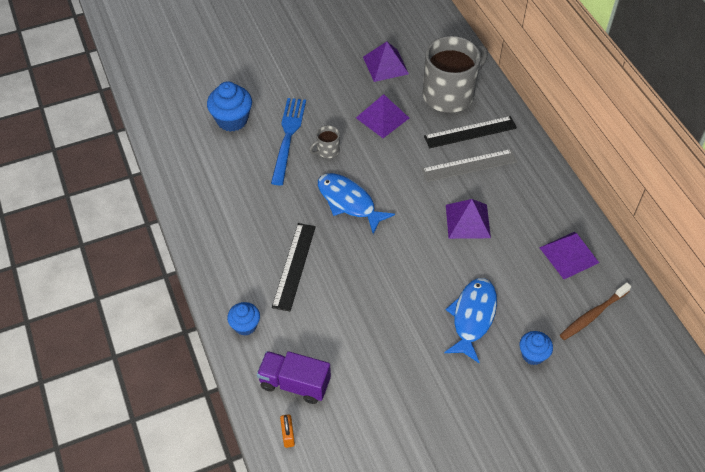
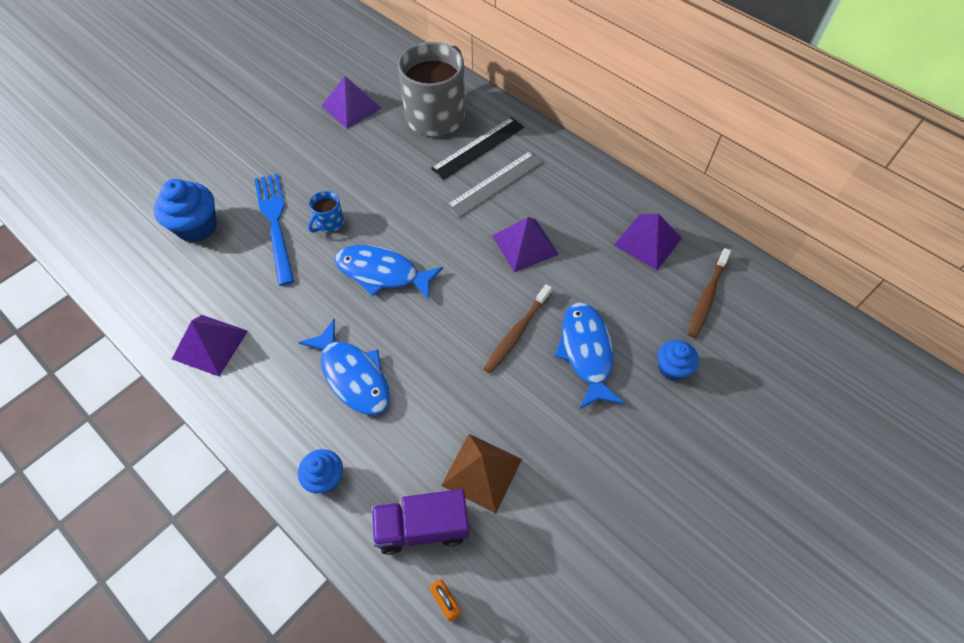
camera: 25 degrees left, 5 degrees up
black ruler [272,223,316,311] -> blue fish [298,319,390,415]
grey mug [309,125,340,158] -> blue mug [308,191,344,233]
purple pyramid [356,94,409,138] -> purple pyramid moved to [172,315,248,376]
none -> brown pyramid [441,434,522,513]
none -> brown toothbrush [484,284,552,373]

